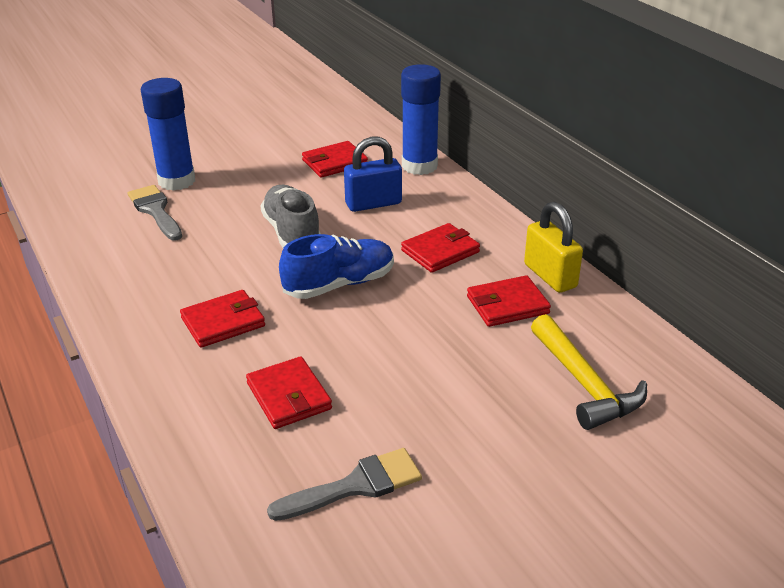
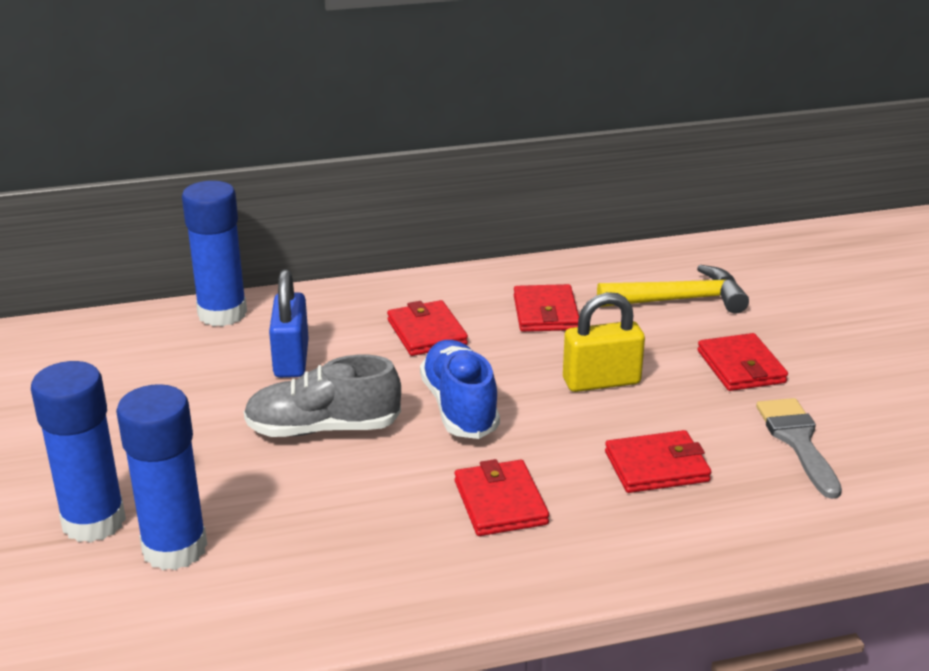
camera: 75 degrees left, 5 degrees down
grey brush [128,185,182,241] -> blue glue stick [116,384,208,570]
red wallet [302,141,368,178] -> red wallet moved to [697,333,788,391]
yellow padlock [524,202,583,293] -> yellow padlock moved to [563,292,645,392]

